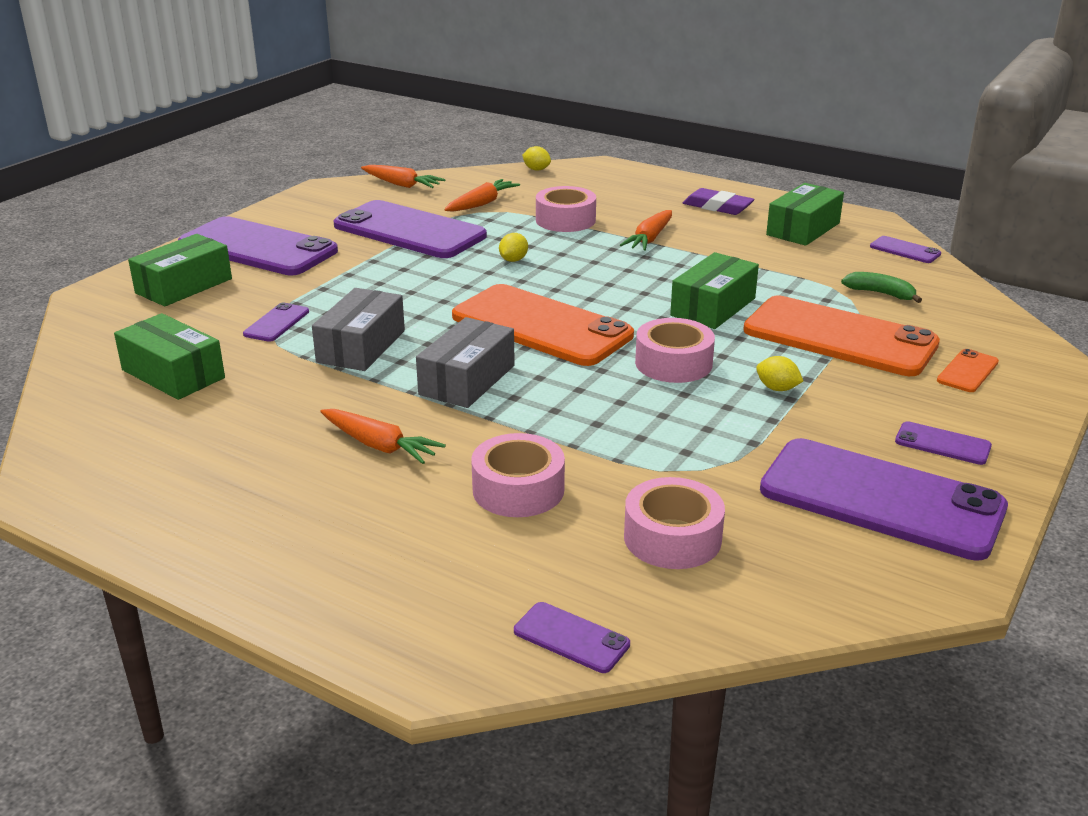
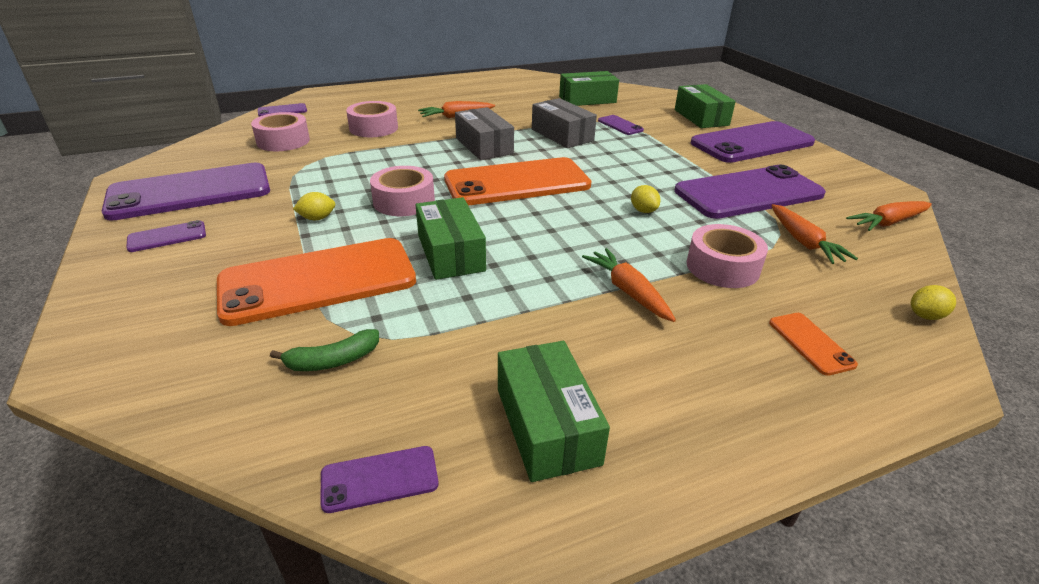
camera: 125 degrees right, 5 degrees up
purple eraser [683,188,754,215] -> none
orange phone [937,349,999,392] -> orange phone moved to [769,313,858,376]

